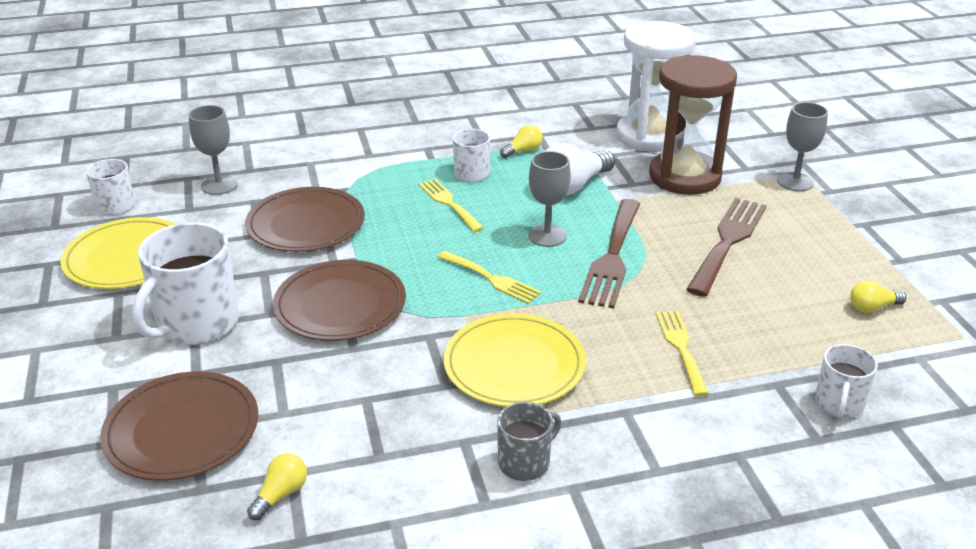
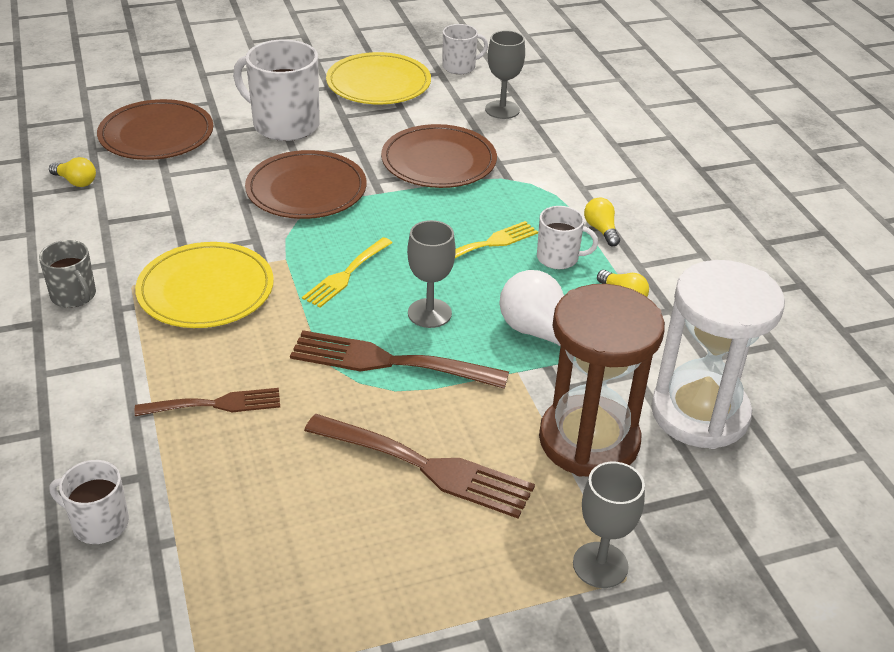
camera: 85 degrees right, 5 degrees up
yellow fork [655,310,709,396] -> brown fork [135,388,280,416]
yellow light bulb [850,281,906,313] -> yellow light bulb moved to [584,198,620,246]

